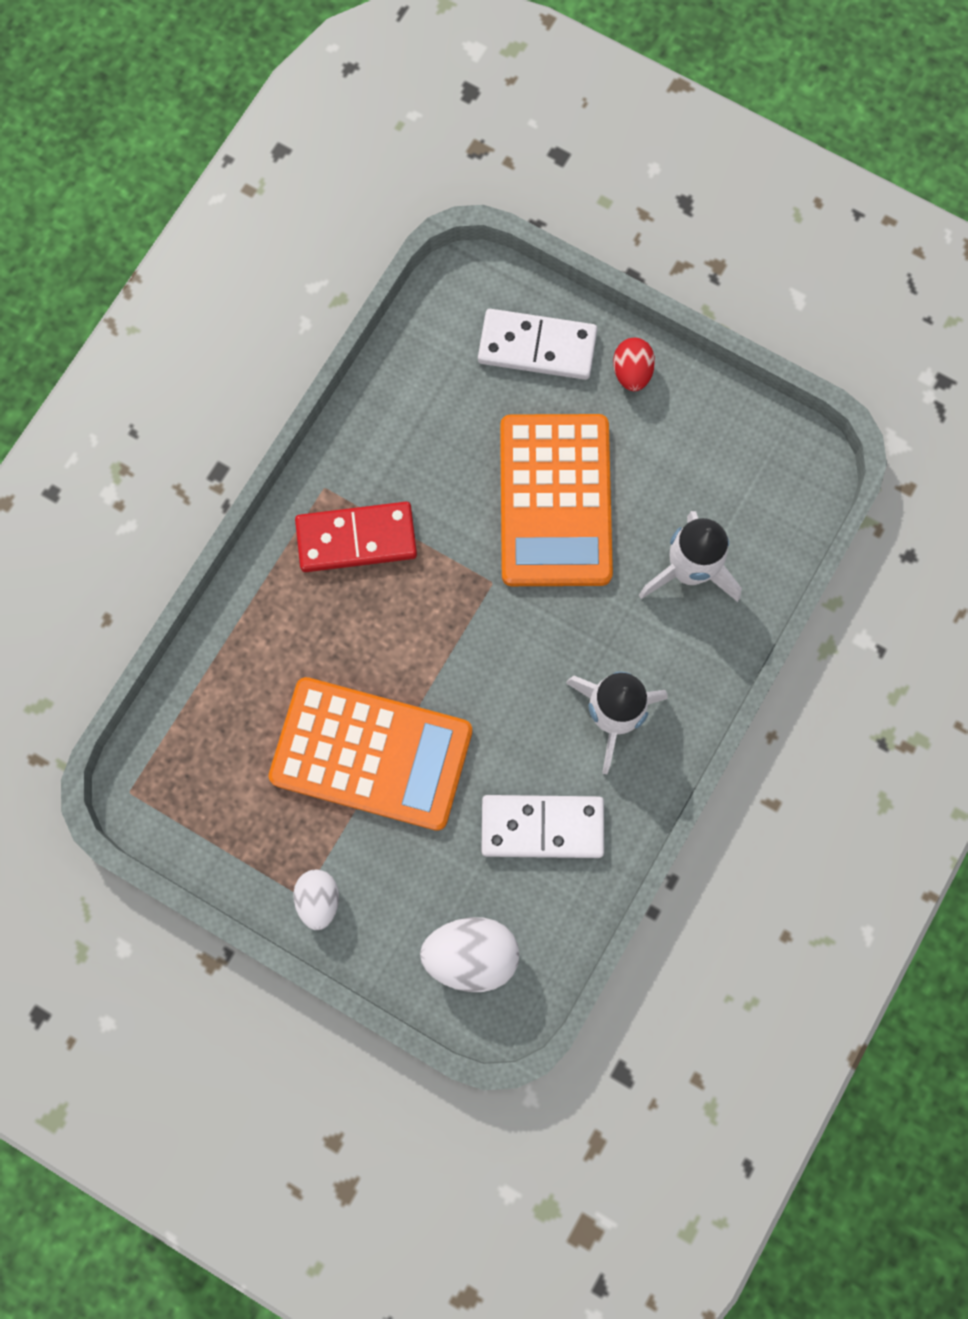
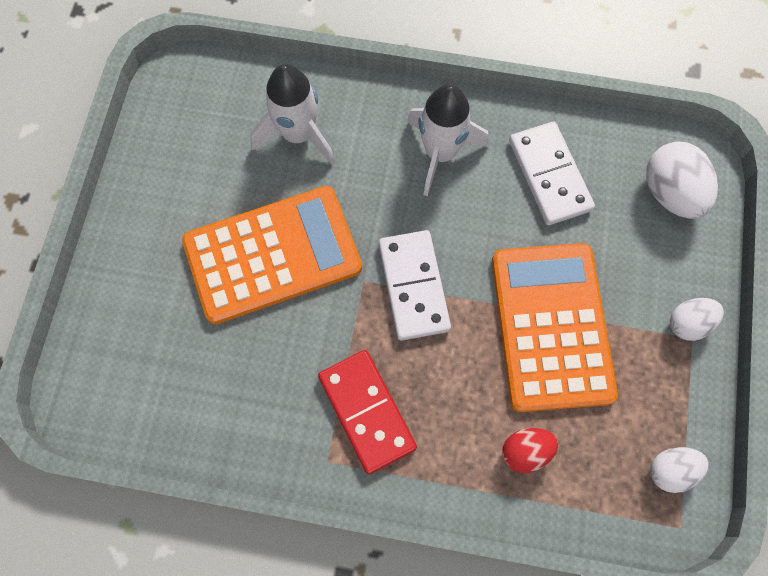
camera: 110 degrees left, 5 degrees down
white domino [478,309,597,380] -> white domino moved to [379,230,451,341]
red egg [613,338,655,391] -> red egg moved to [502,428,558,473]
none -> white egg [650,447,708,493]

